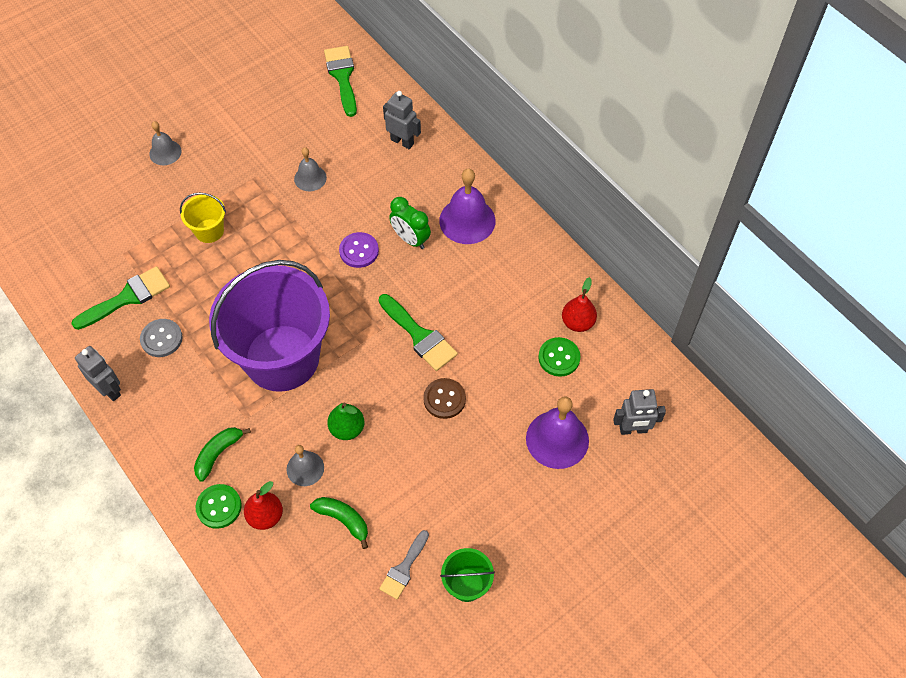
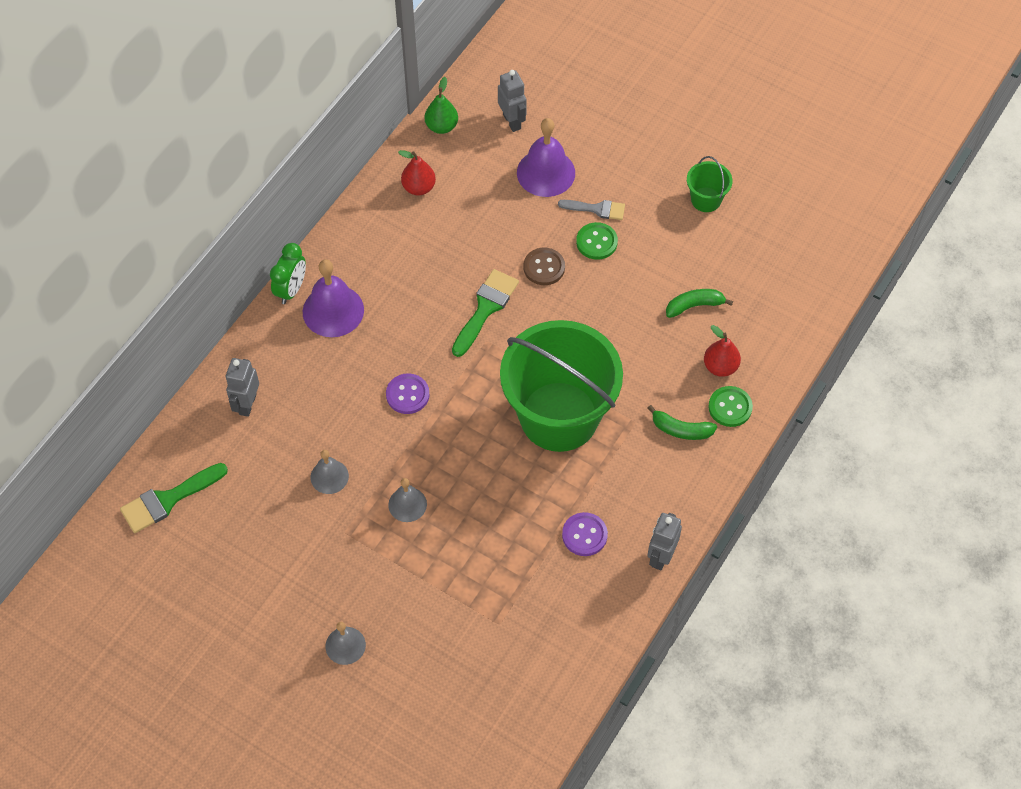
camera: 110 degrees left, 0 degrees up
green brush [71,266,170,330] -> none
grey button [140,319,183,357] -> purple button [562,512,608,556]
yellow bucket [180,193,226,243] -> none
purple bucket [209,260,330,392] -> green bucket [500,320,623,452]
grey bell [287,445,324,486] -> grey bell moved to [388,478,427,522]
green banana [310,497,368,549] -> green banana turned 60 degrees clockwise [666,289,733,318]
green pear [327,403,365,440] -> green pear moved to [424,77,458,134]
grey brush [379,530,429,599] -> grey brush moved to [558,200,625,220]
green clock [389,197,431,249] -> green clock moved to [270,243,306,304]
green button [538,337,581,377] -> green button moved to [576,222,618,260]

